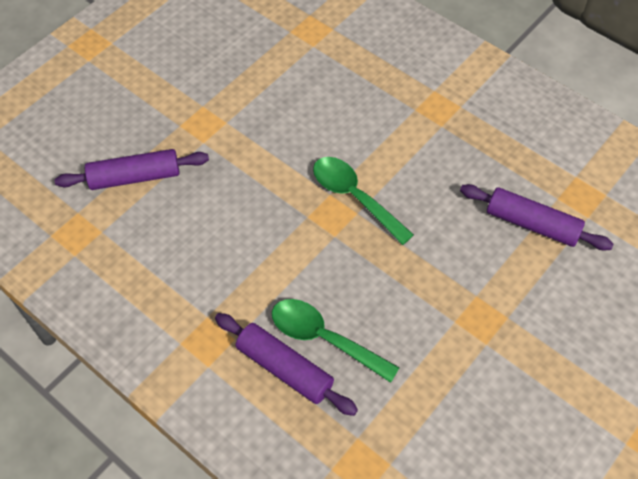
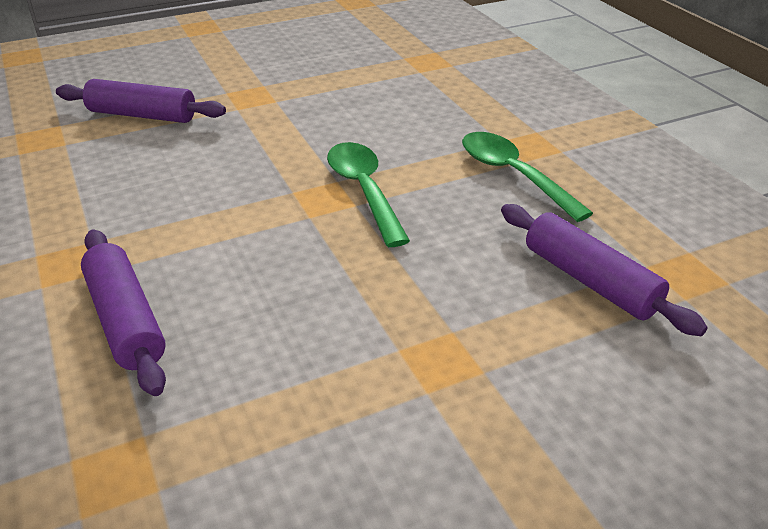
camera: 25 degrees right, 20 degrees down
green spoon [272,299,400,383] -> green spoon moved to [462,132,593,222]

